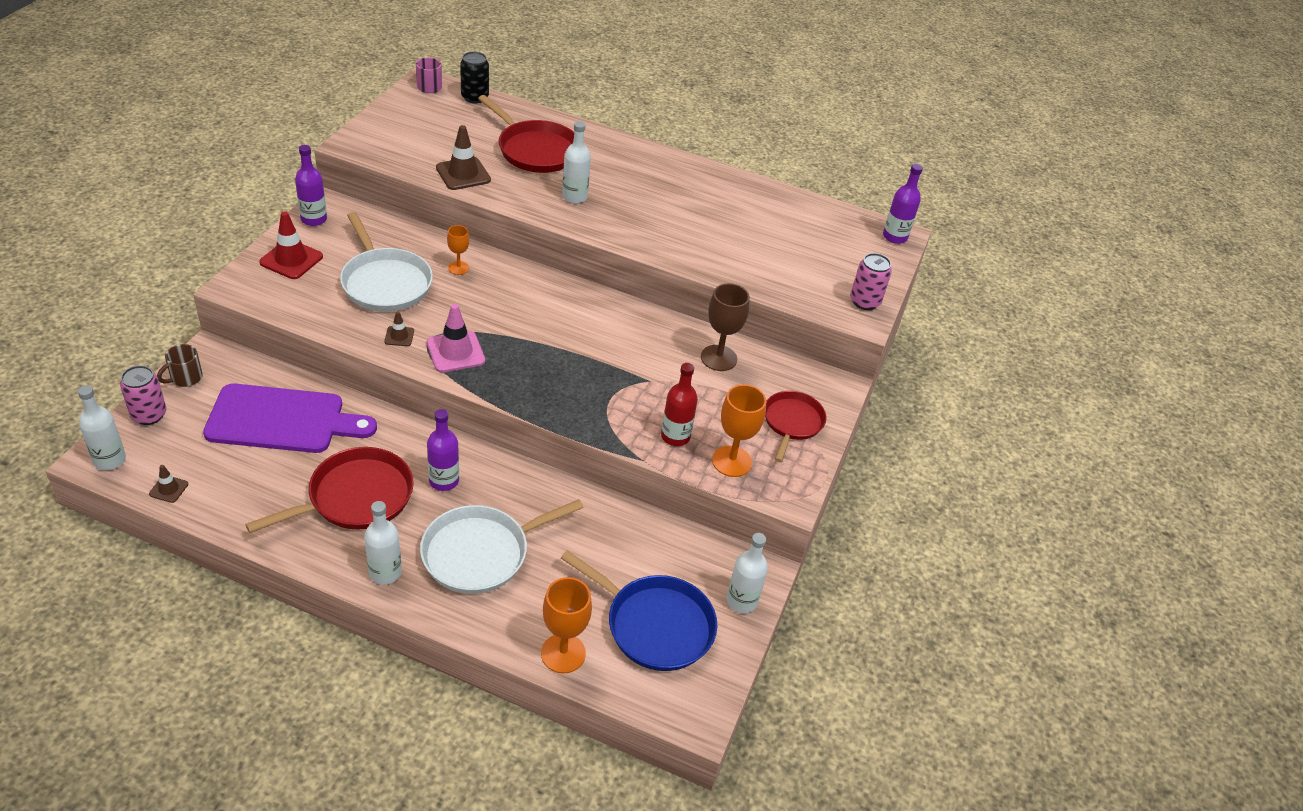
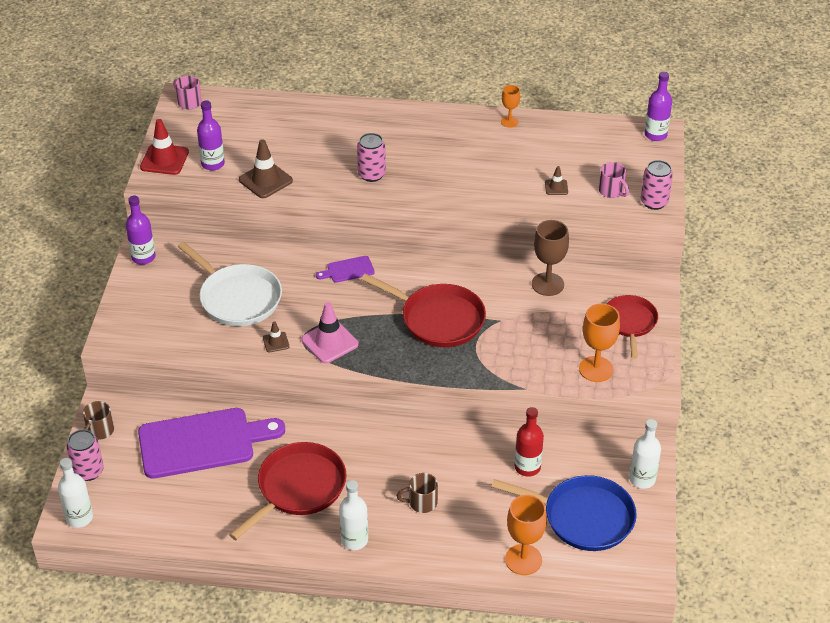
camera: 10 degrees left, 0 degrees up
brown traffic cone [149,465,188,503] -> brown traffic cone moved to [545,166,568,195]
red traffic cone [259,211,323,279] -> red traffic cone moved to [140,119,189,175]
white pan [420,499,584,594] -> brown mug [397,473,438,513]
purple bottle [427,409,459,491] -> purple bottle moved to [197,100,225,171]
orange goblet [447,225,469,275] -> orange goblet moved to [501,85,520,128]
black can [460,51,489,103] -> none
red pan [478,95,574,173] -> red pan moved to [361,273,486,347]
white bottle [562,121,591,203] -> pink can [357,133,386,182]
red bottle [661,363,698,446] -> red bottle moved to [515,407,544,477]
none -> purple cutting board [316,256,375,283]
none -> pink mug [599,162,629,198]

